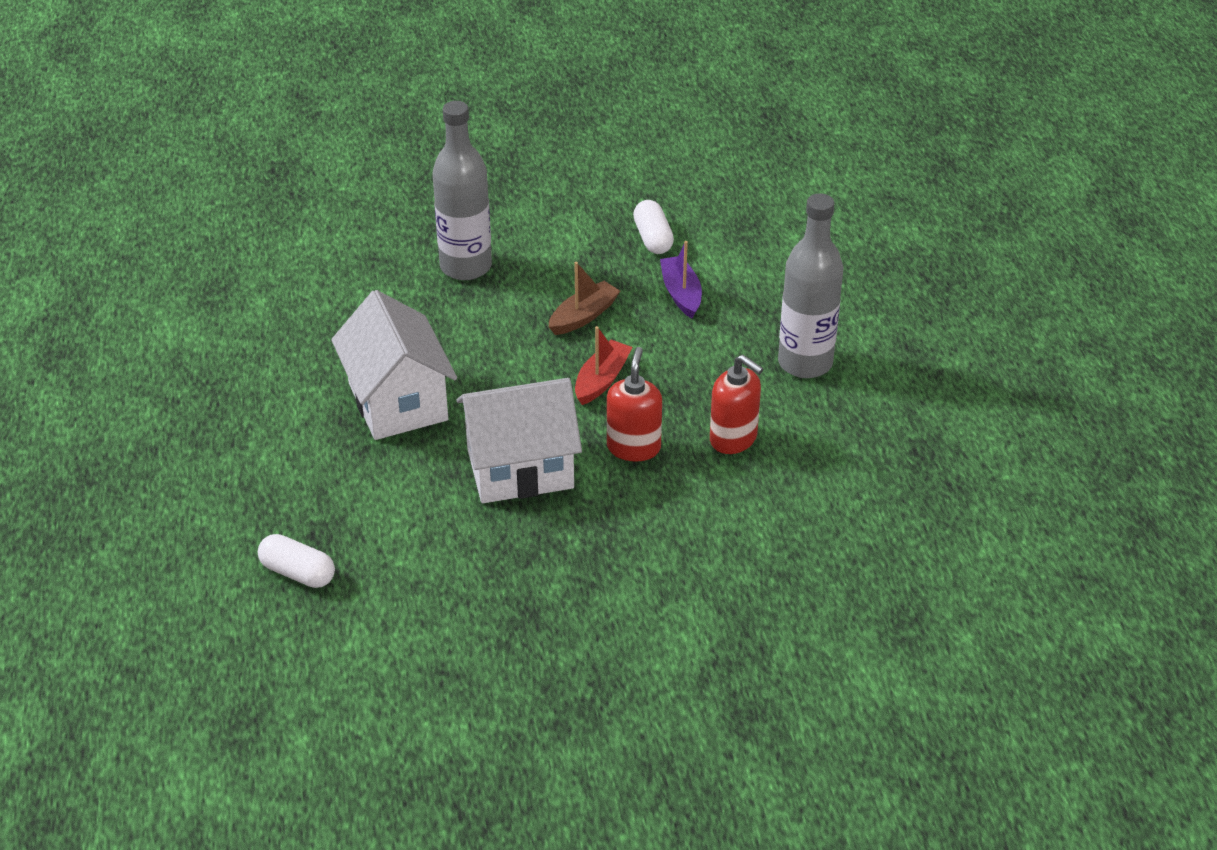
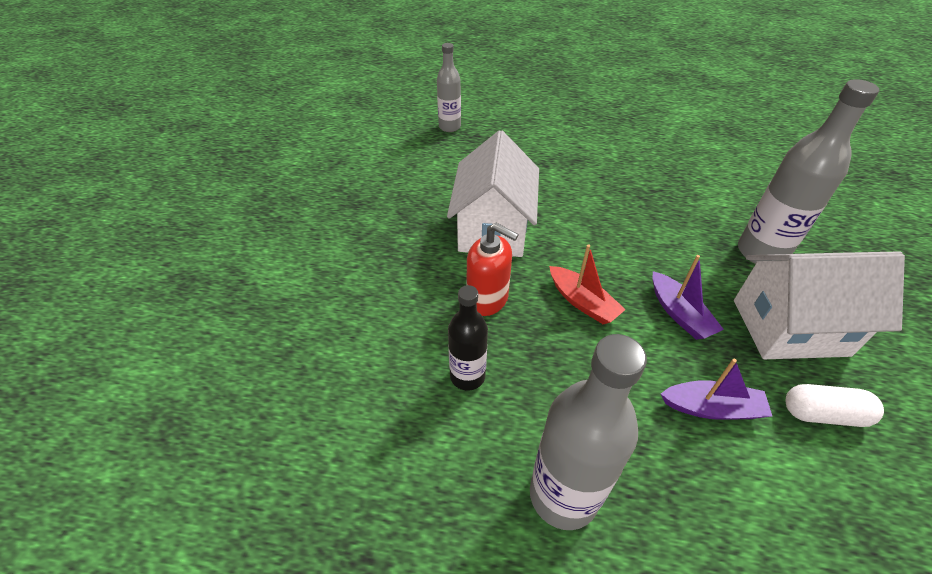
camera: 110 degrees right, 5 degrees up
white capsule [258,534,335,588] -> grey bottle [437,43,461,132]
white house [331,290,457,440] -> white house moved to [734,251,905,359]
brown boat [548,262,620,335] -> purple boat [653,255,724,340]
red soap dispenser [710,355,763,454] -> black bottle [448,285,488,391]

